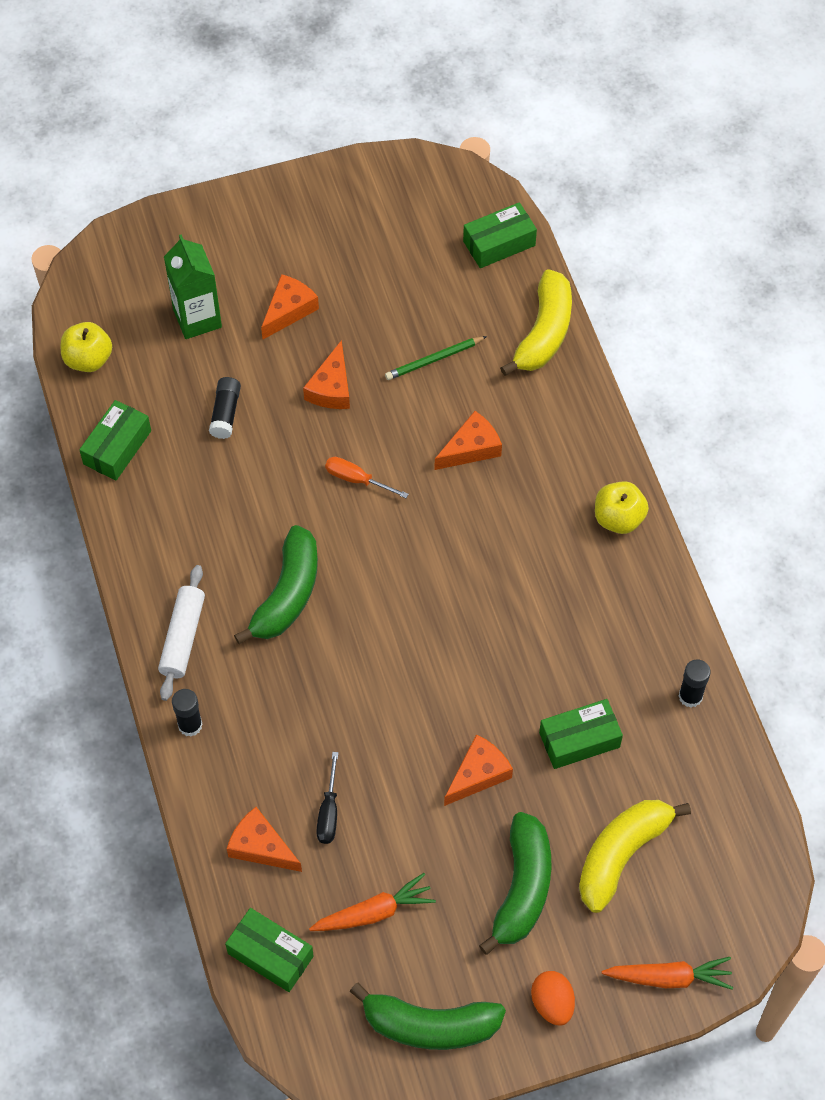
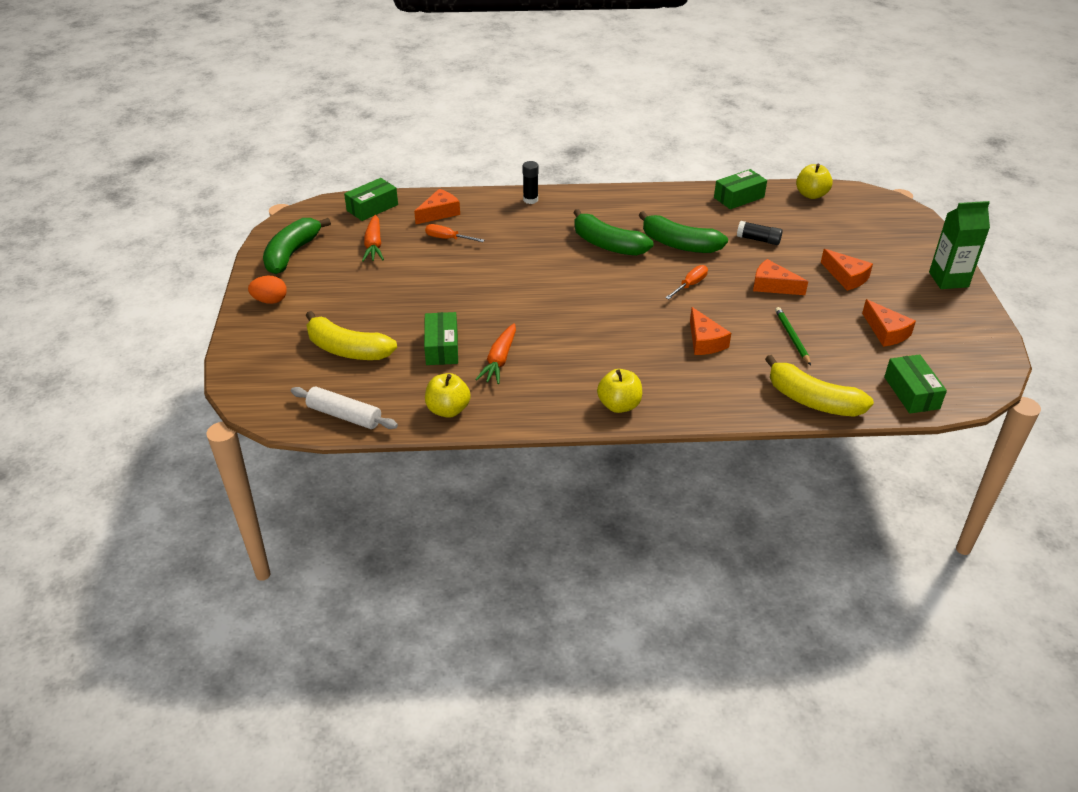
camera: 105 degrees right, 20 degrees down
green box [79,400,151,481] -> green box turned 75 degrees counterclockwise [714,169,767,209]
white rolling pin [158,565,205,701] -> white rolling pin moved to [291,387,398,429]
green carton [164,234,222,339] -> green carton moved to [929,201,990,289]
black screwdriver [316,752,339,844] -> orange screwdriver [425,224,484,242]
orange cheese [444,734,513,806] -> orange cheese moved to [862,299,916,347]
green banana [479,812,552,955] -> green banana moved to [639,211,728,253]
yellow banana [579,800,691,913] -> yellow banana turned 150 degrees clockwise [306,311,397,360]
orange carrot [602,957,733,990] -> orange carrot moved to [475,323,516,384]
black glue stick [679,659,711,708] -> yellow apple [425,373,471,418]

